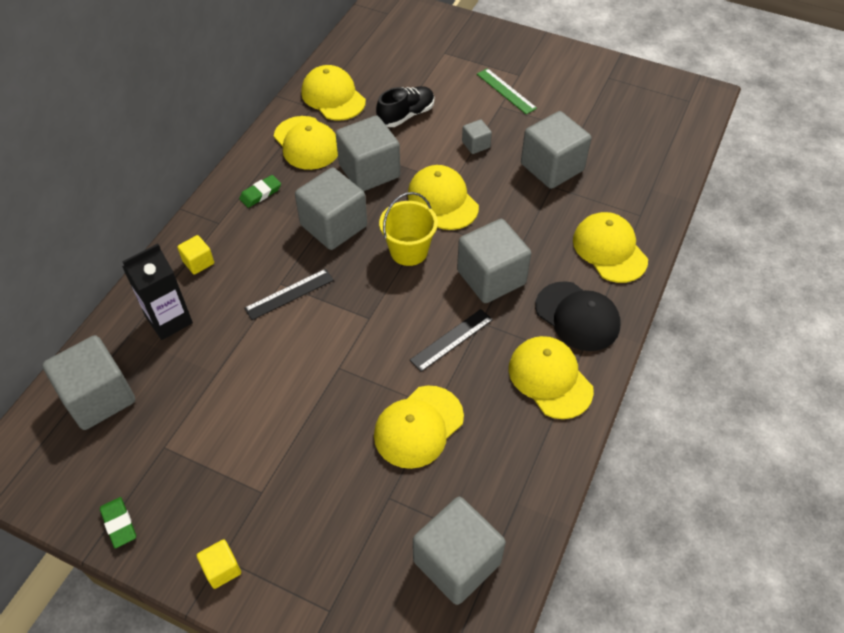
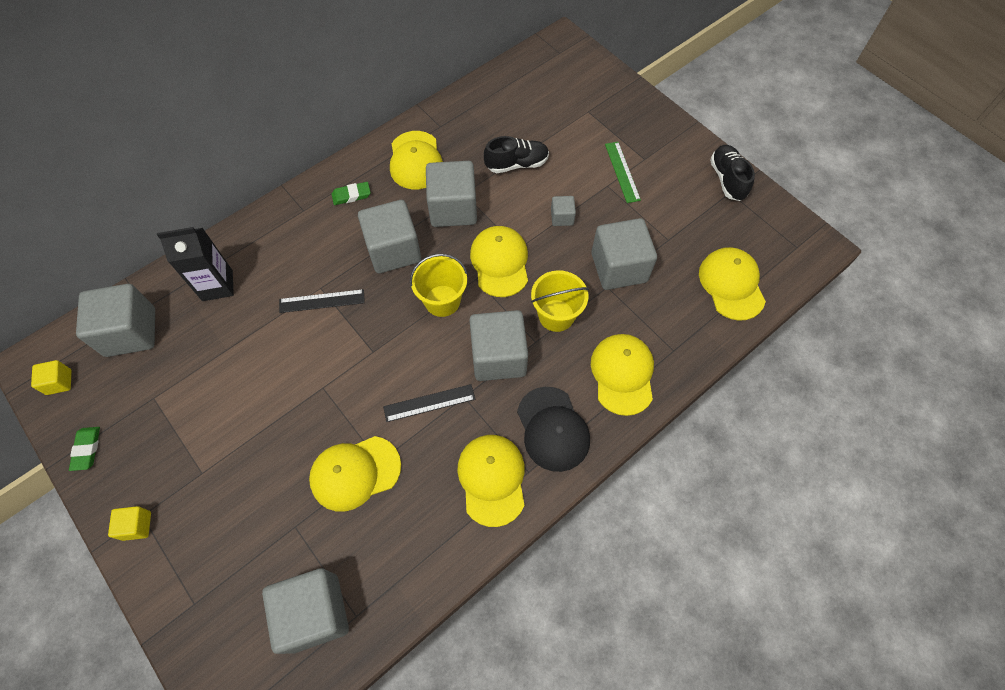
camera: 25 degrees right, 10 degrees up
yellow cube [177,235,214,275] -> yellow cube moved to [31,360,72,395]
yellow cap [301,65,366,121] -> yellow cap moved to [699,247,766,321]
none -> yellow bucket [531,270,589,332]
none -> black shoe [710,145,755,201]

